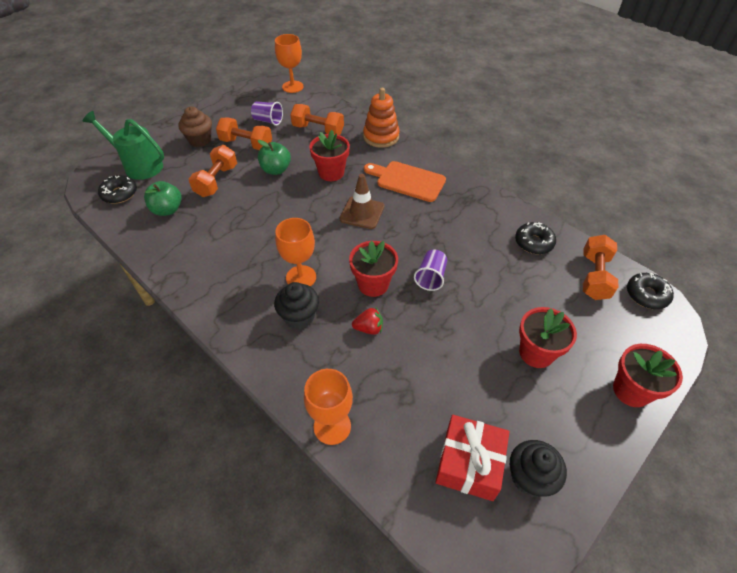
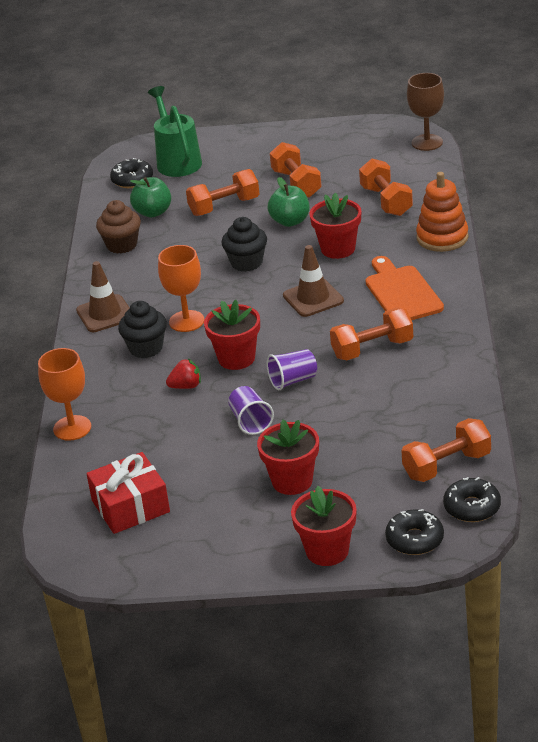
camera: 50 degrees right, 15 degrees down
brown cupcake [178,106,212,147] -> brown cupcake moved to [96,200,141,254]
purple cup [251,101,283,126] -> purple cup moved to [228,386,274,435]
orange goblet [275,34,304,93] -> brown goblet [407,73,444,151]
red strawberry [352,308,383,335] -> red strawberry turned 60 degrees counterclockwise [166,359,201,389]
black cupcake [510,440,567,497] -> black cupcake moved to [221,217,267,272]
black donut [515,222,556,254] -> black donut moved to [385,509,444,555]
none -> brown traffic cone [76,261,130,332]
none -> orange dumbbell [330,308,413,360]

